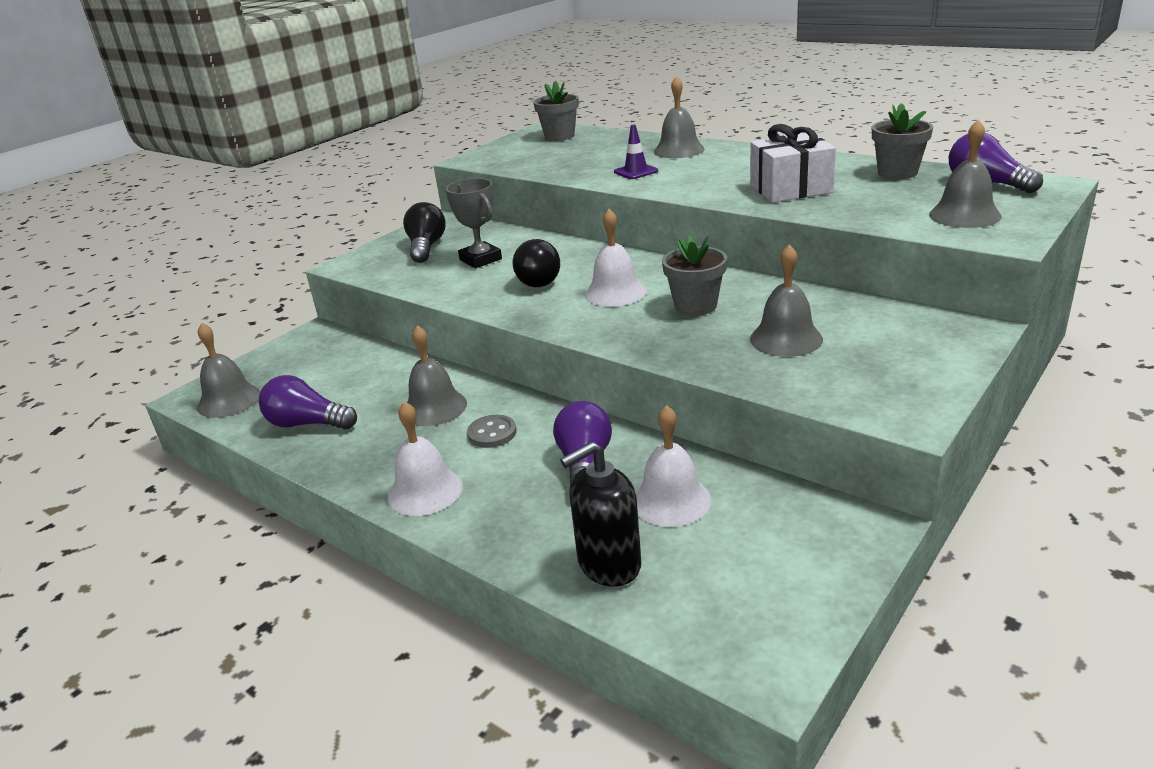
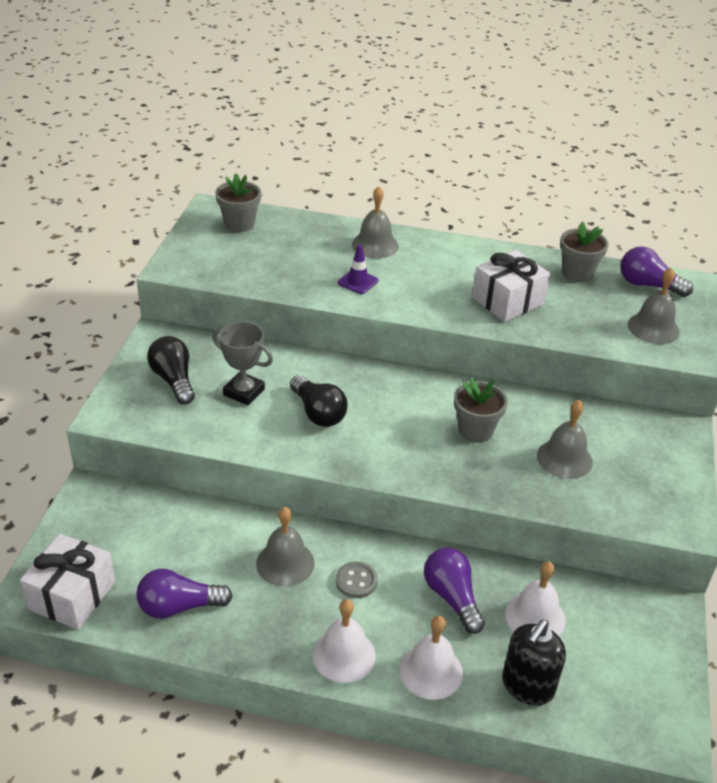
camera: 30 degrees left, 10 degrees up
grey bell [197,323,260,418] -> white gift [20,534,115,630]
white bell [585,209,646,307] -> white bell moved to [399,616,463,700]

